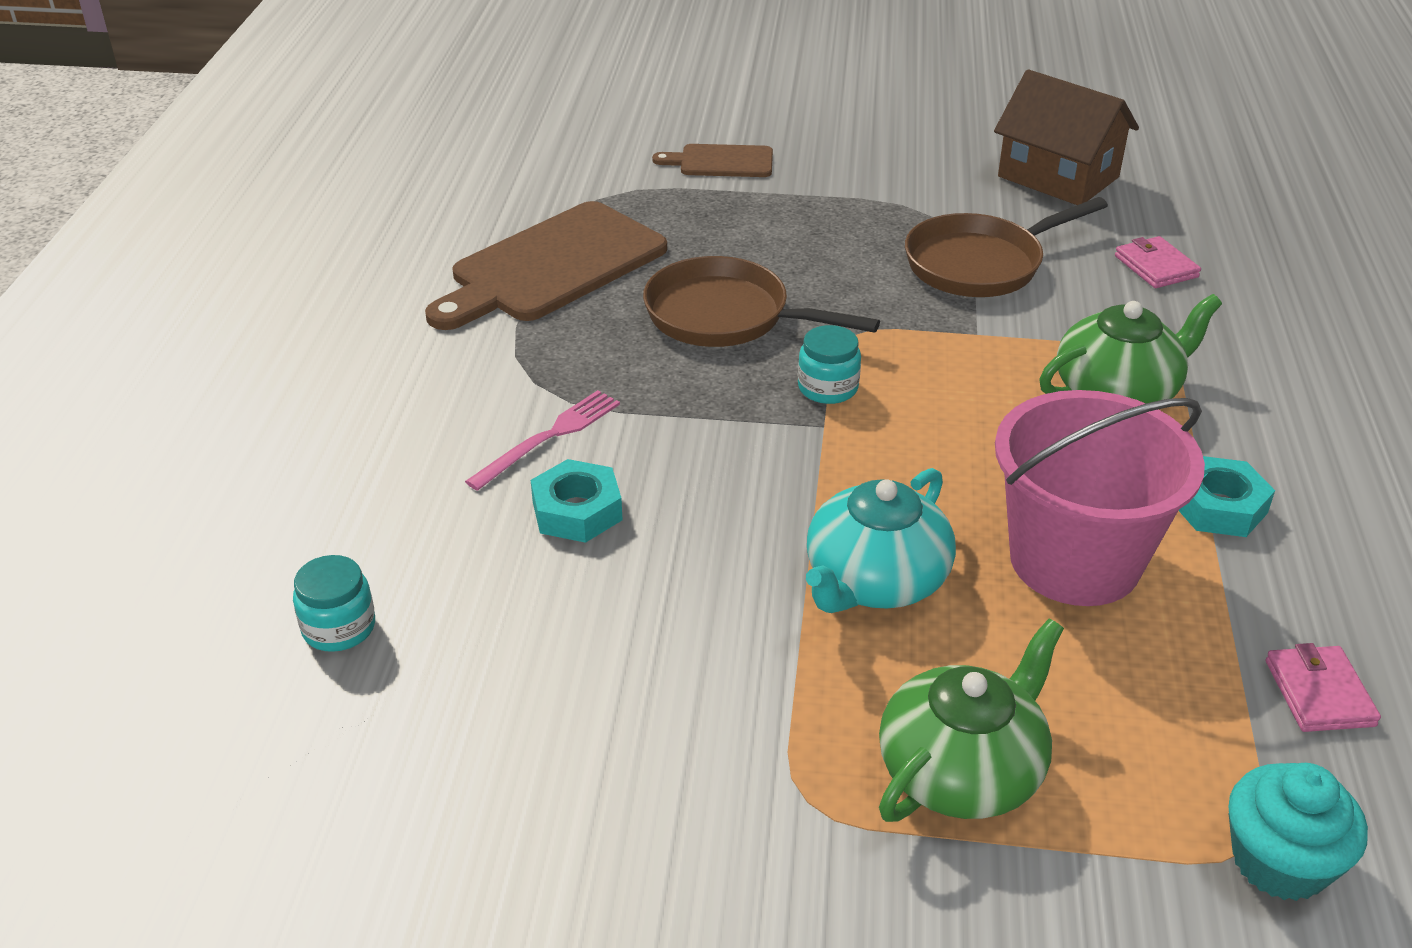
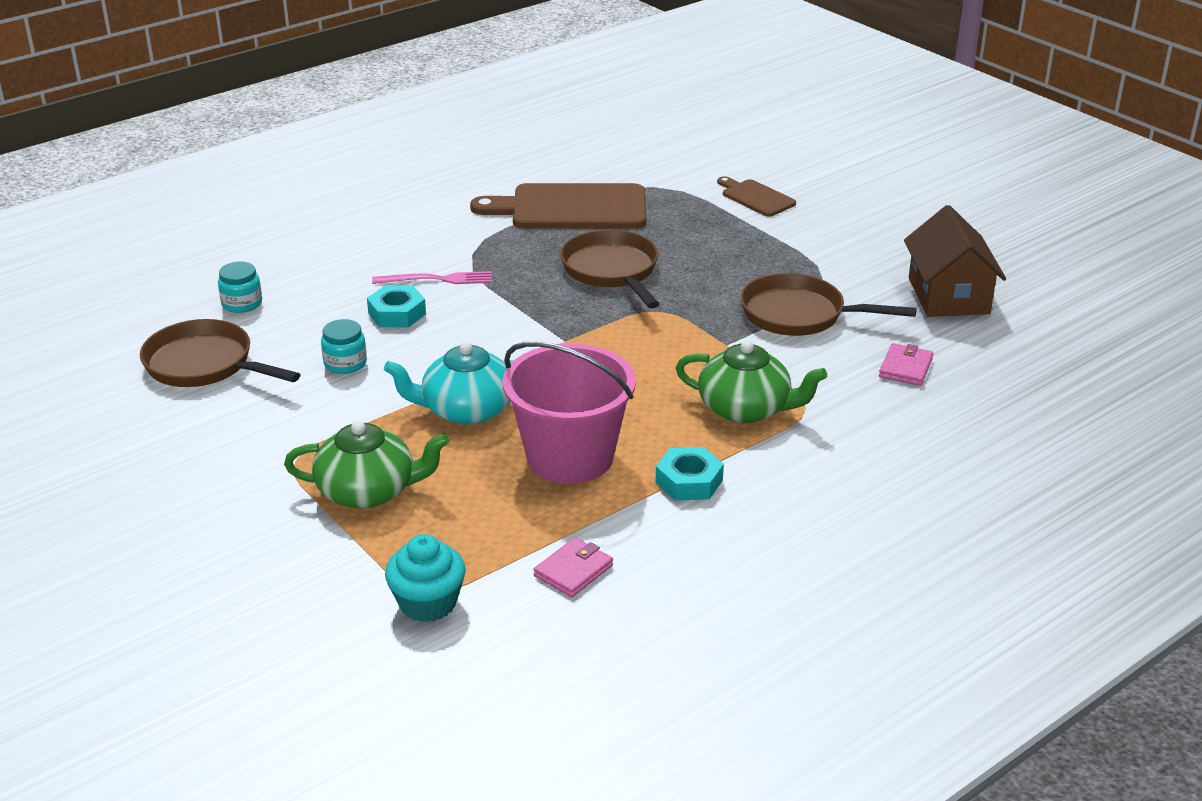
camera: 45 degrees right, 5 degrees down
turquoise jar [798,325,861,404] -> turquoise jar moved to [321,319,367,374]
none -> brown pan [140,319,301,387]

